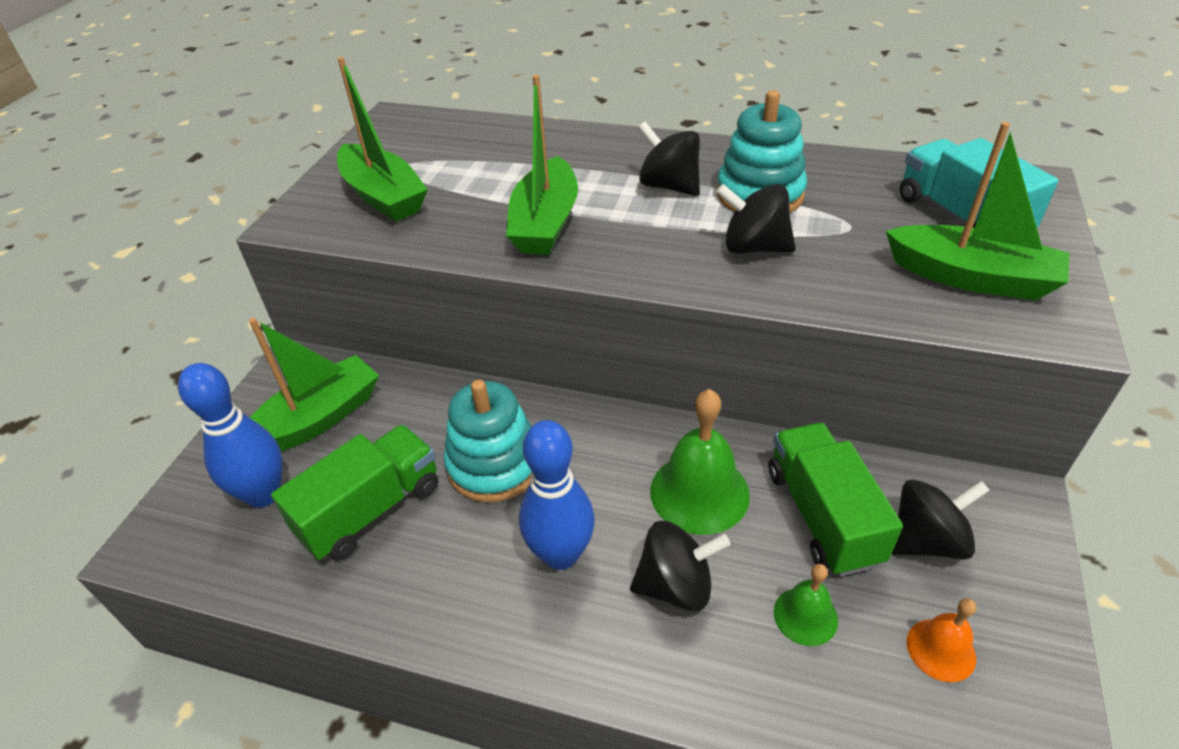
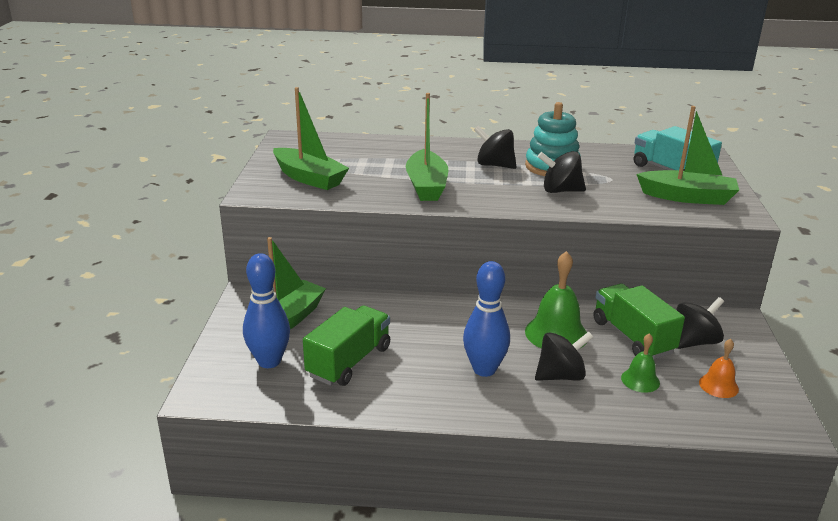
camera: 15 degrees left, 15 degrees down
turquoise stacking toy [444,380,532,503] -> none

